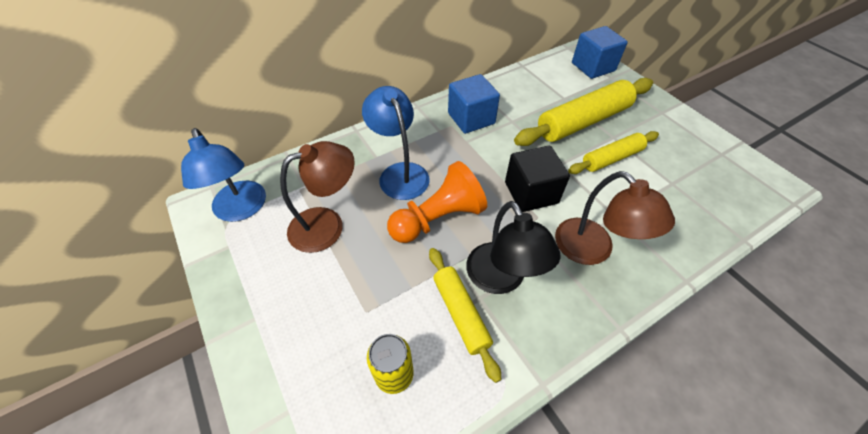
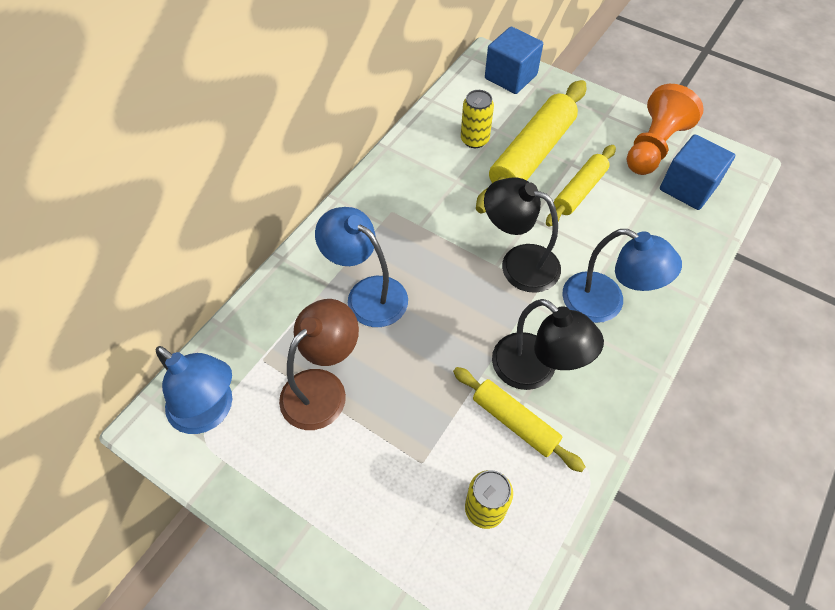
camera: 25 degrees left, 5 degrees up
orange pawn [387,161,487,243] -> orange pawn moved to [627,84,704,175]
blue cube [448,74,500,134] -> blue cube moved to [660,134,735,210]
black cube [505,146,570,212] -> black lamp [484,177,561,293]
brown lamp [555,171,675,265] -> blue lamp [562,229,682,323]
none -> yellow can [461,90,494,148]

